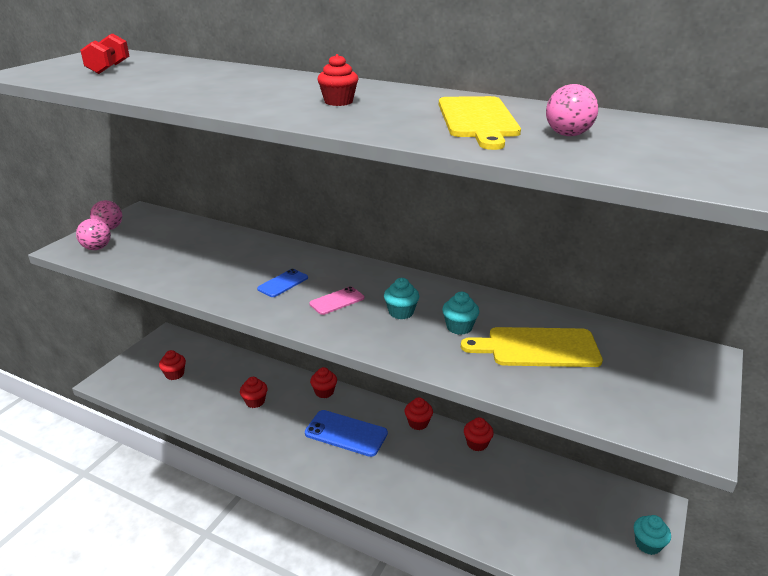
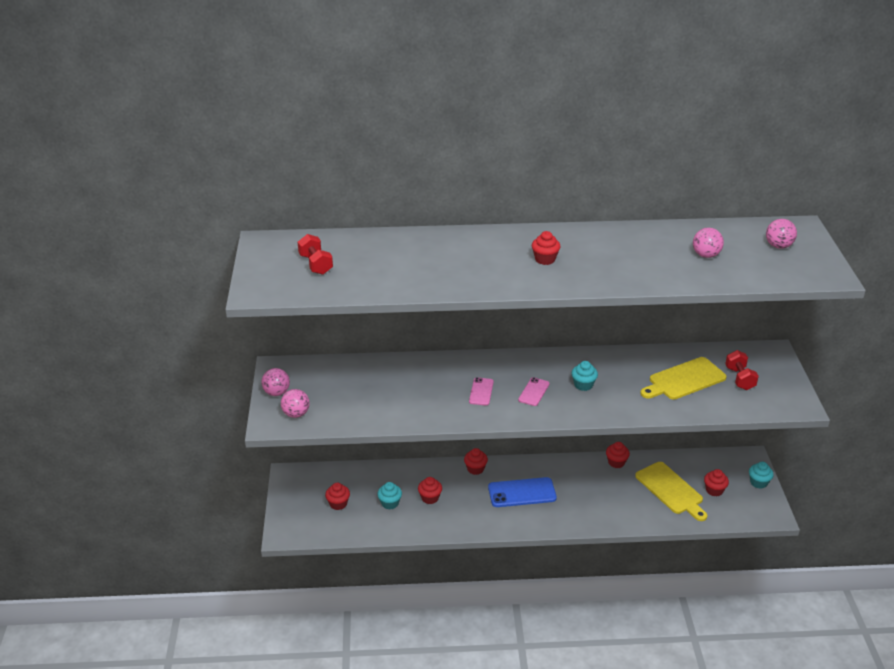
camera: 30 degrees left, 5 degrees up
blue phone [257,269,308,297] -> pink phone [469,377,494,406]
red cupcake [405,397,433,430] -> red cupcake moved to [704,469,729,497]
yellow cutting board [439,96,521,150] -> yellow cutting board moved to [635,462,707,521]
turquoise cupcake [442,292,479,335] -> turquoise cupcake moved to [377,482,402,509]
none -> red dumbbell [725,350,759,390]
none -> pink ball [766,219,797,249]

